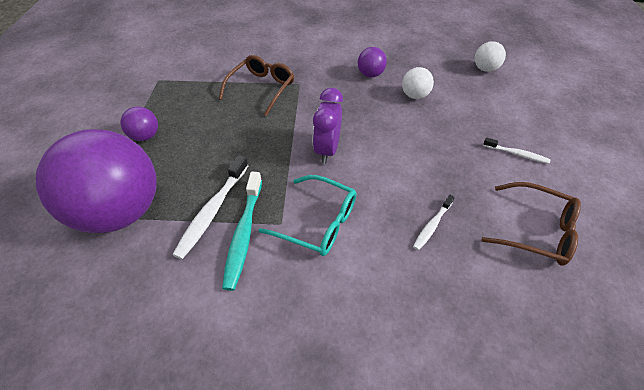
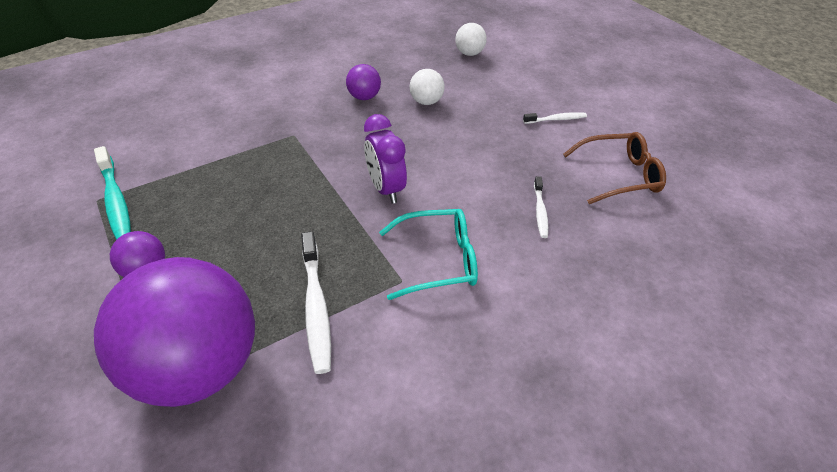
camera: 35 degrees left, 5 degrees down
brown glasses [219,55,294,116] -> none
turquoise toothbrush [222,172,262,291] -> turquoise toothbrush moved to [94,146,131,240]

